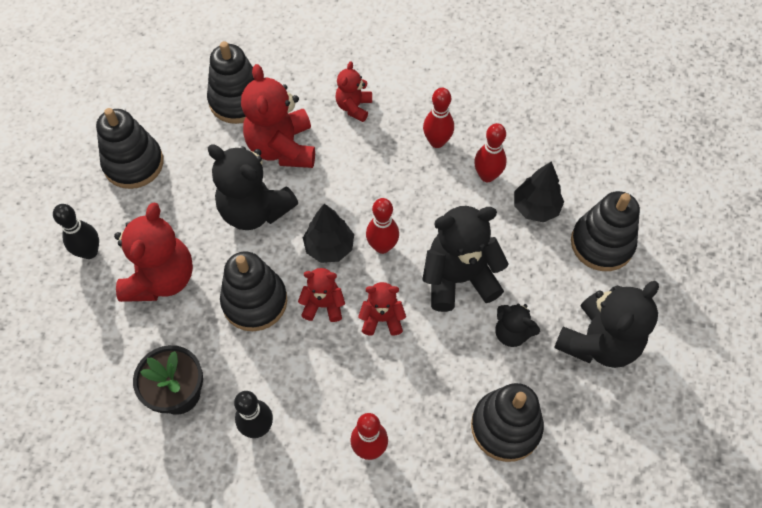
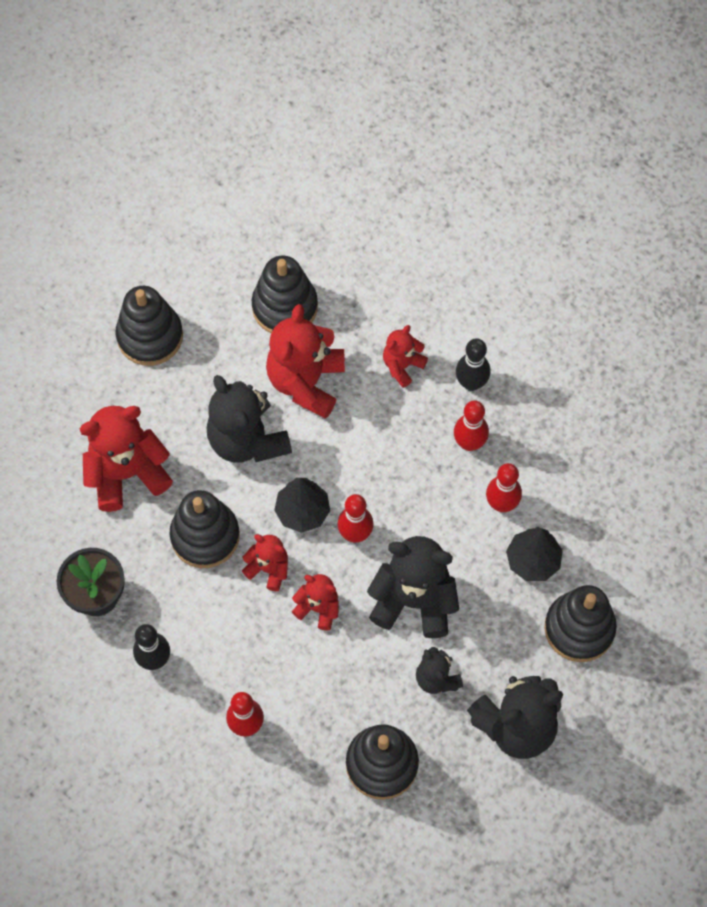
camera: 25 degrees right, 5 degrees up
black bowling pin [53,204,99,259] -> black bowling pin moved to [456,339,490,391]
red teddy bear [114,203,193,302] -> red teddy bear turned 150 degrees counterclockwise [80,406,173,512]

